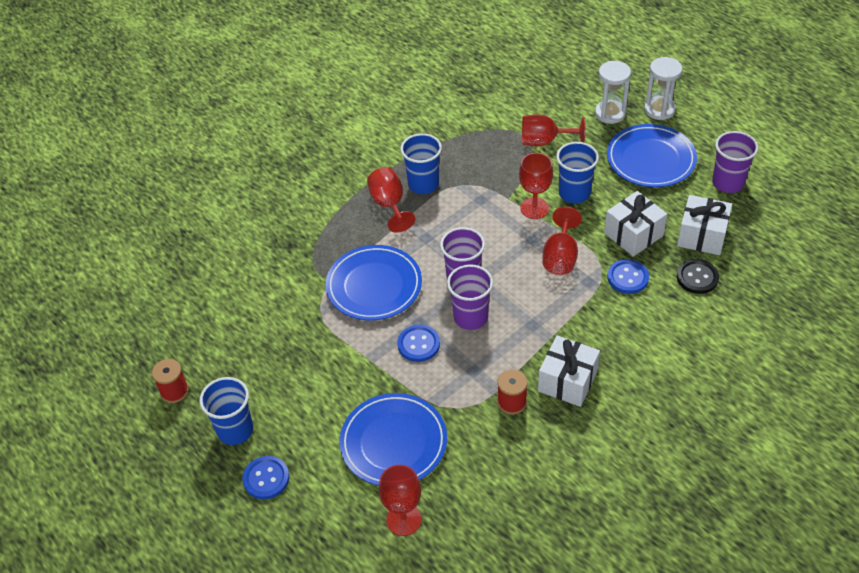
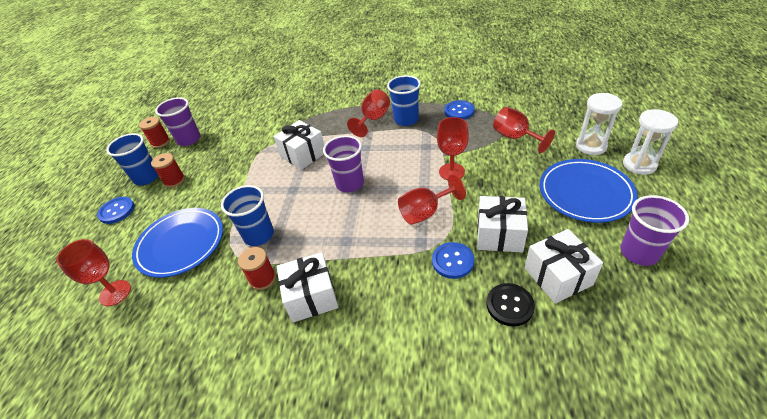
camera: 50 degrees right, 5 degrees down
blue plate [326,245,422,321] -> white gift [274,120,324,170]
blue button [397,325,440,362] -> blue button moved to [444,100,475,120]
purple cup [447,264,493,330] -> purple cup moved to [155,97,200,146]
blue cup [556,142,599,203] -> blue cup moved to [221,185,274,246]
none -> red spool [151,153,185,188]

